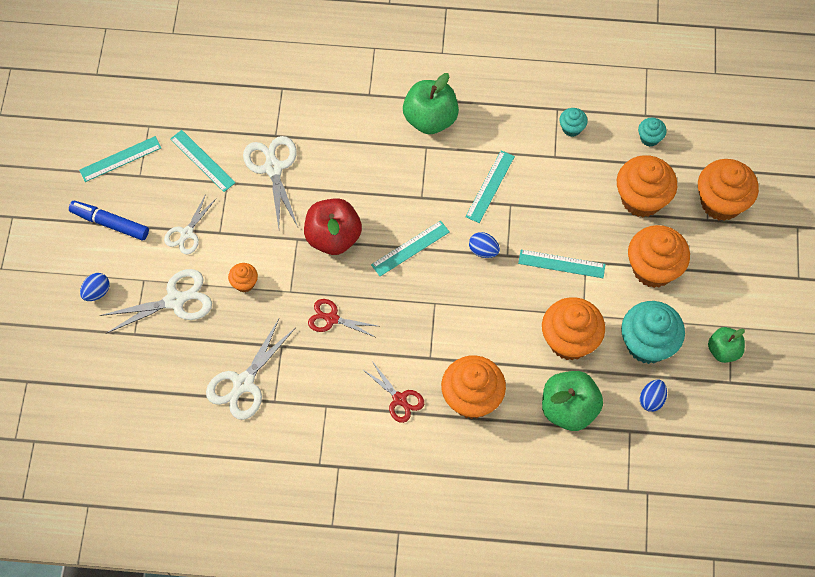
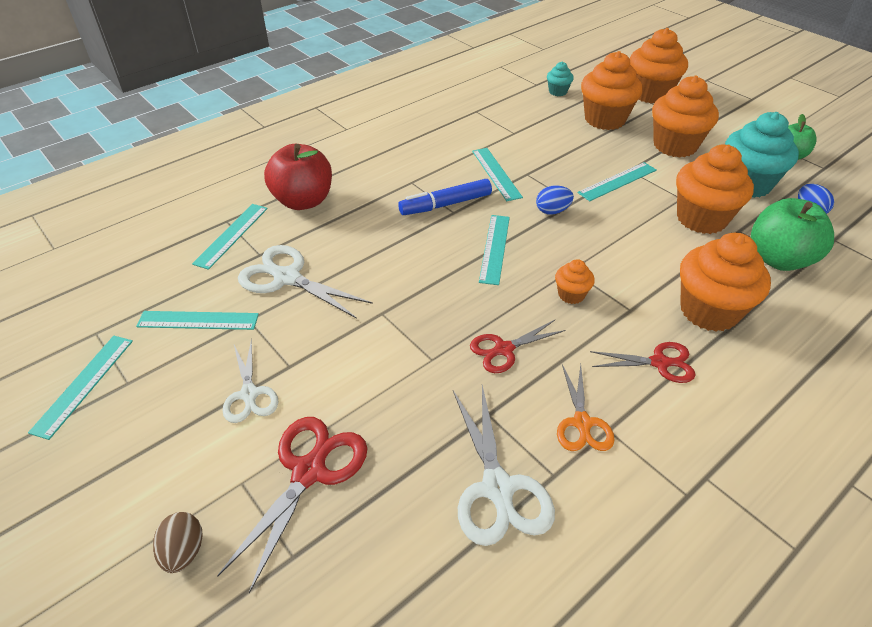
camera: 45 degrees left, 20 degrees down
blue marker [69,201,149,241] -> blue marker moved to [398,179,492,215]
blue egg [80,273,110,301] -> brown egg [153,512,203,573]
white scissors [100,269,212,334] -> red scissors [217,417,367,594]
orange cupcake [228,263,258,292] -> orange cupcake moved to [555,259,595,304]
red apple [304,198,362,255] -> red apple moved to [264,144,332,210]
green apple [403,73,459,134] -> none
turquoise cupcake [559,108,588,137] -> none
none -> turquoise ruler [192,204,268,270]
none -> orange scissors [557,364,615,451]

